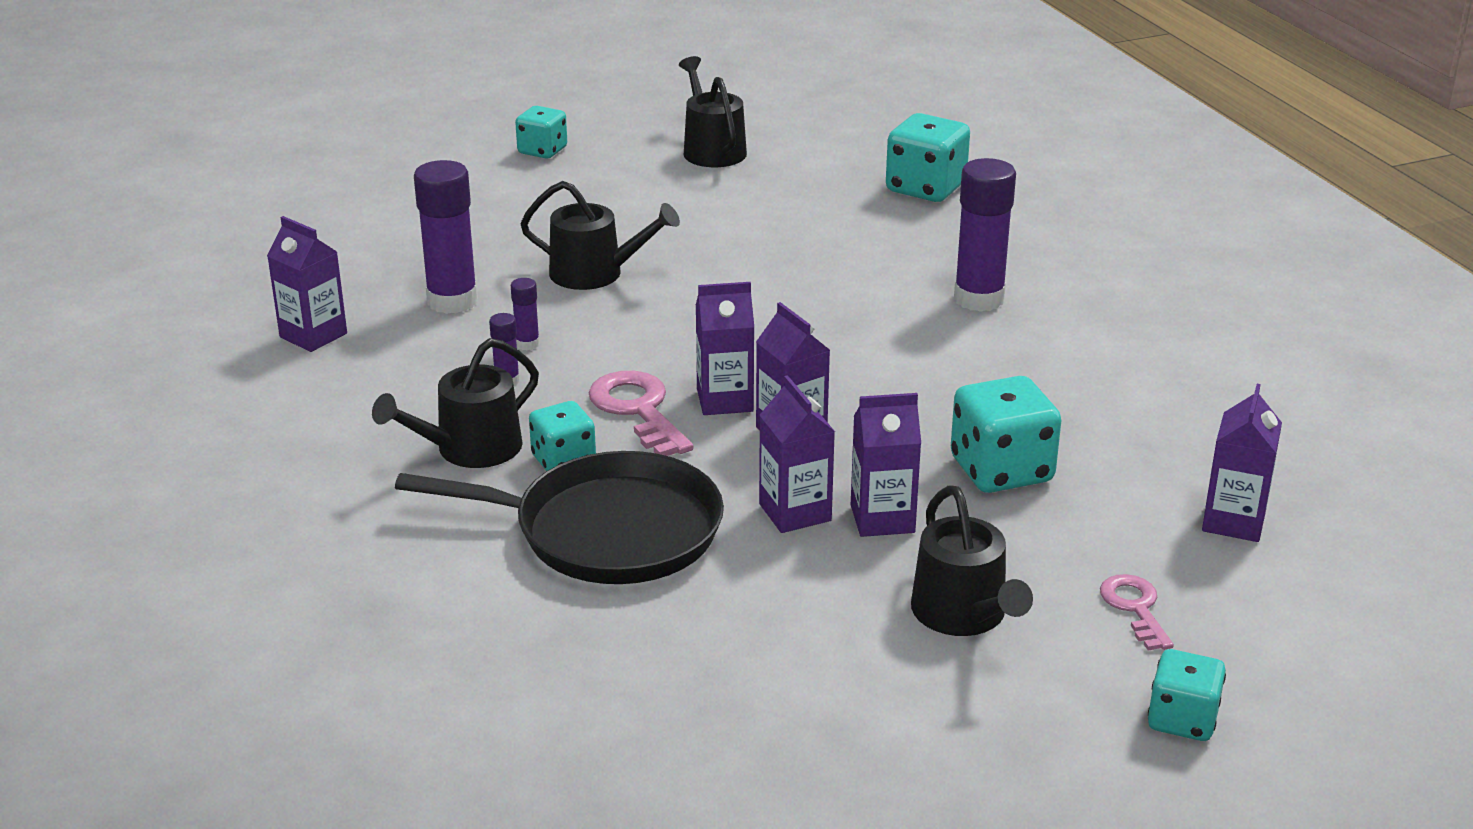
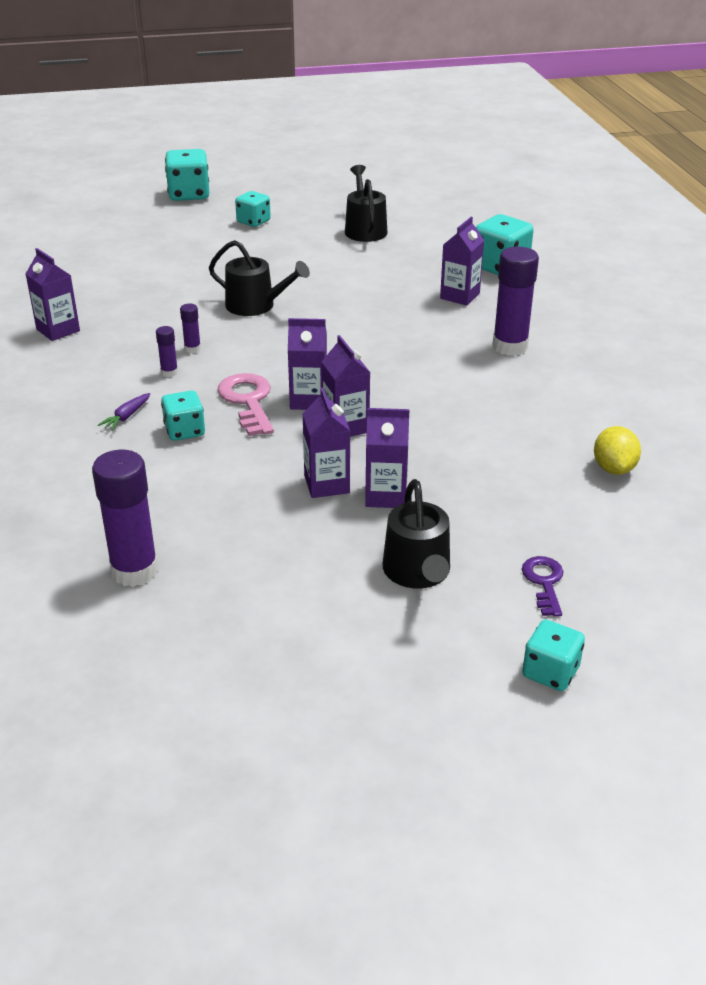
camera: 10 degrees right, 5 degrees up
black watering can [372,338,539,468] -> purple carrot [98,393,150,431]
black pan [395,451,724,584] -> none
purple glue stick [414,160,478,314] -> purple glue stick moved to [92,450,158,587]
turquoise dice [951,376,1061,493] -> turquoise dice moved to [165,149,210,201]
pink key [1100,574,1174,651] -> purple key [522,556,564,617]
purple carton [1202,384,1282,542] -> purple carton moved to [440,217,484,306]
none -> yellow lemon [594,426,641,475]

